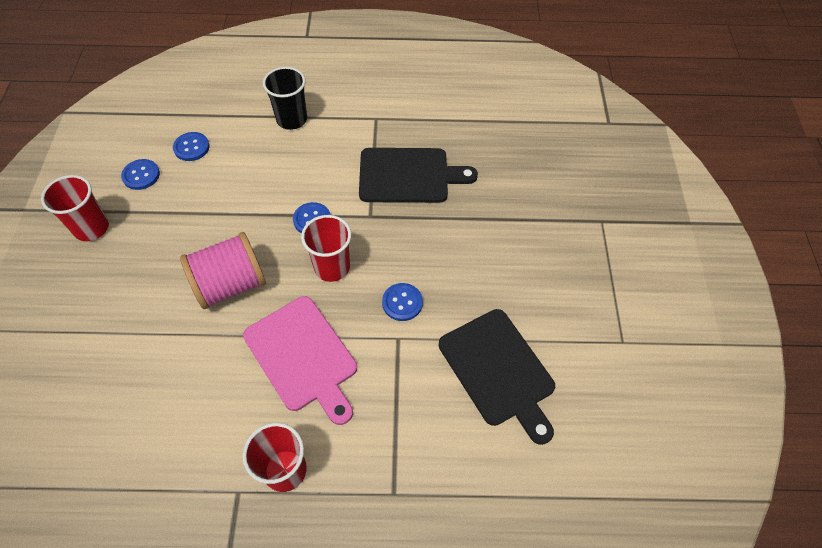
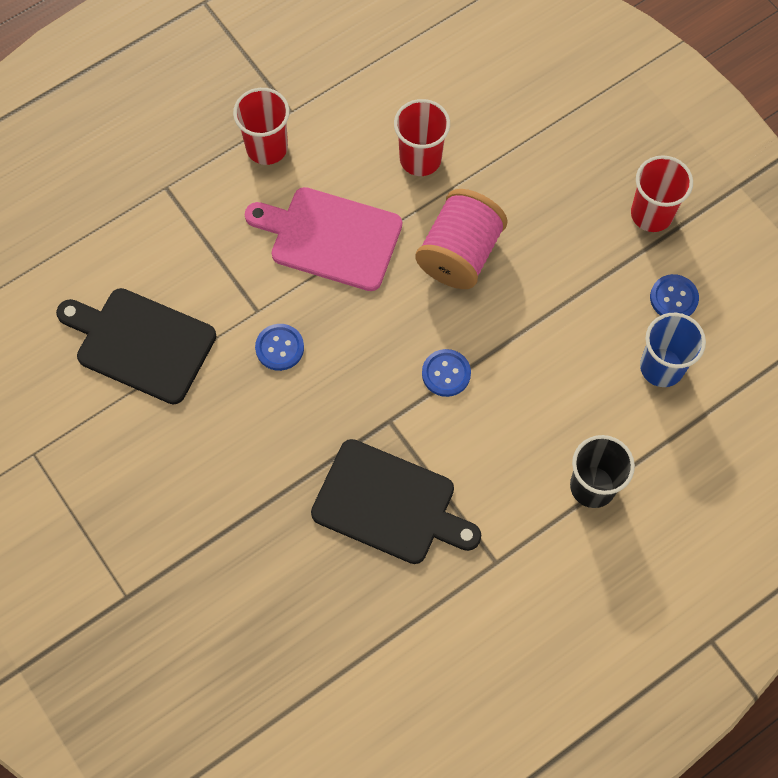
camera: 145 degrees right, 10 degrees up
blue button [173,132,210,161] -> blue cup [640,313,706,387]
red cup [301,215,351,282] -> red cup moved to [394,99,450,176]
black cutting board [359,148,478,203] -> black cutting board turned 120 degrees counterclockwise [311,439,481,564]

